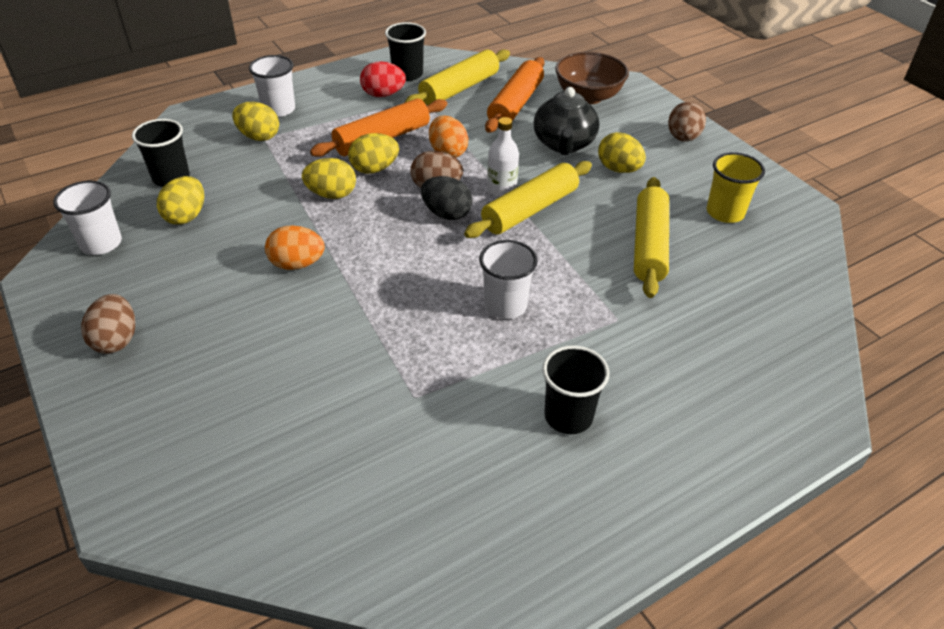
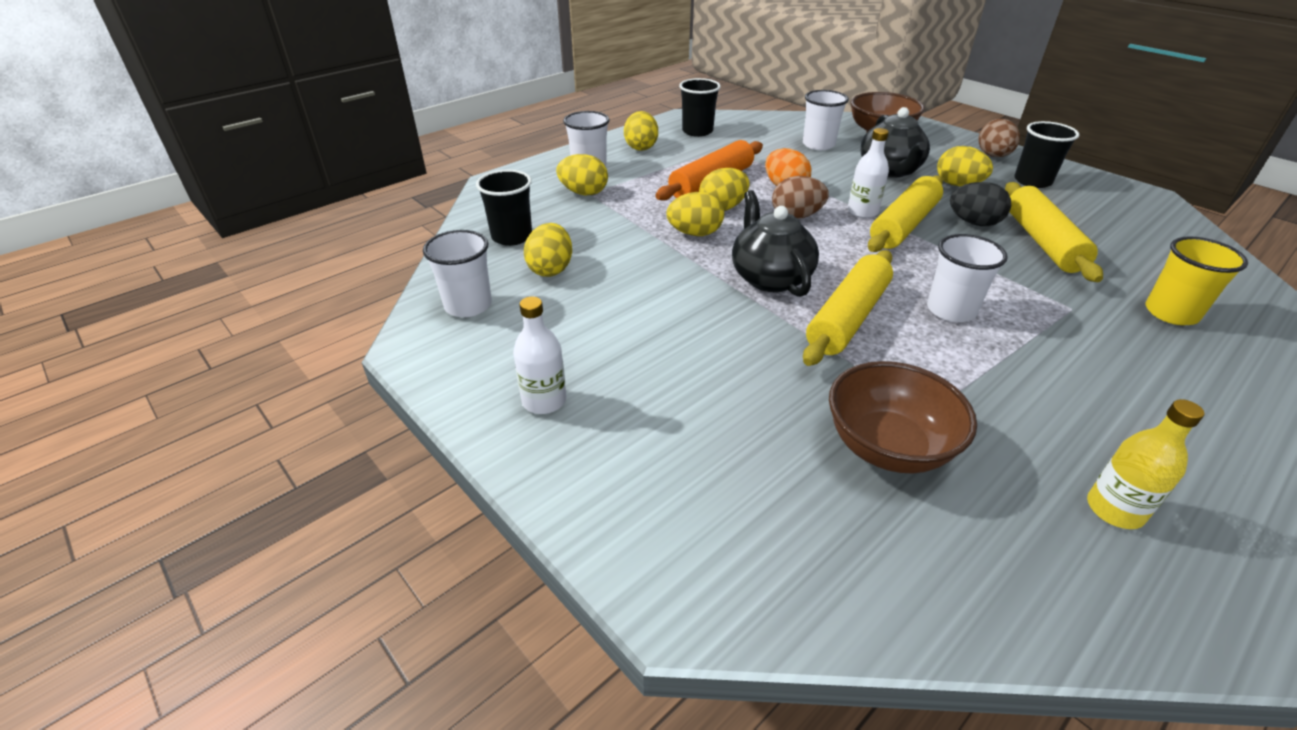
camera: 10 degrees left, 5 degrees down
brown egg [81,294,135,354] -> white bottle [513,297,566,414]
orange egg [265,225,325,270] -> none
red egg [360,61,406,97] -> none
yellow rolling pin [405,49,510,105] -> yellow rolling pin moved to [803,250,893,366]
black egg [421,176,472,220] -> black egg moved to [950,182,1011,226]
orange rolling pin [485,57,544,133] -> white cup [803,90,849,150]
black cup [542,345,609,434] -> black cup moved to [1014,121,1079,188]
yellow cup [707,152,765,223] -> yellow cup moved to [1146,236,1248,325]
none -> yellow egg [624,111,658,151]
none -> black teapot [732,190,819,297]
none -> brown bowl [829,361,977,473]
none -> yellow bottle [1087,399,1204,529]

